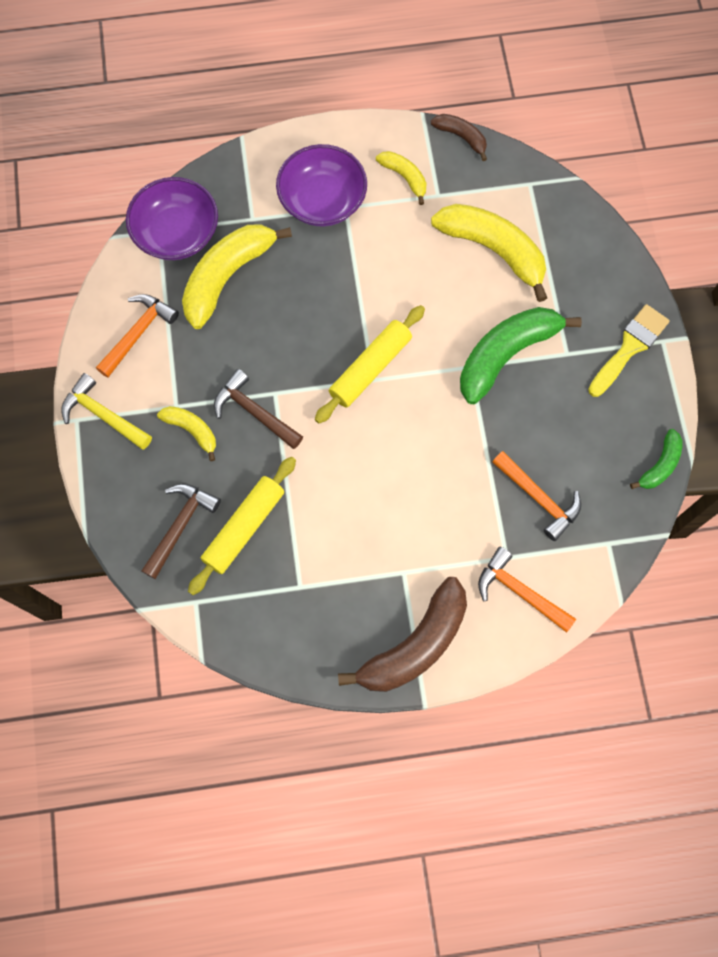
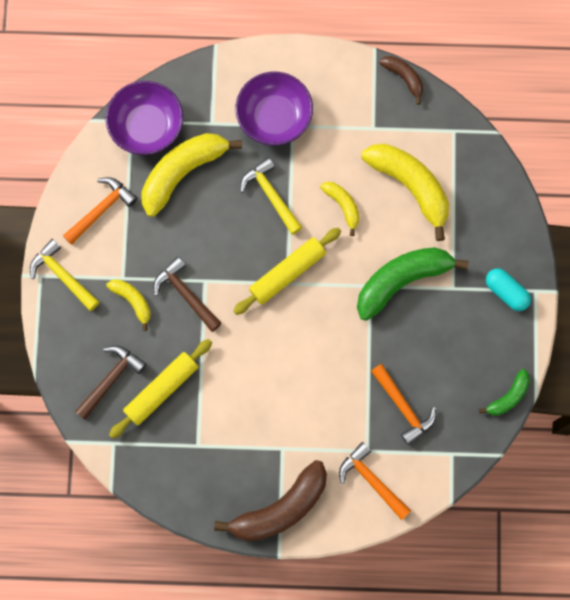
camera: 10 degrees right, 5 degrees up
yellow banana [376,151,426,205] -> yellow banana moved to [320,182,360,236]
yellow brush [588,304,670,397] -> turquoise capsule [486,268,531,311]
none -> yellow hammer [240,157,302,235]

